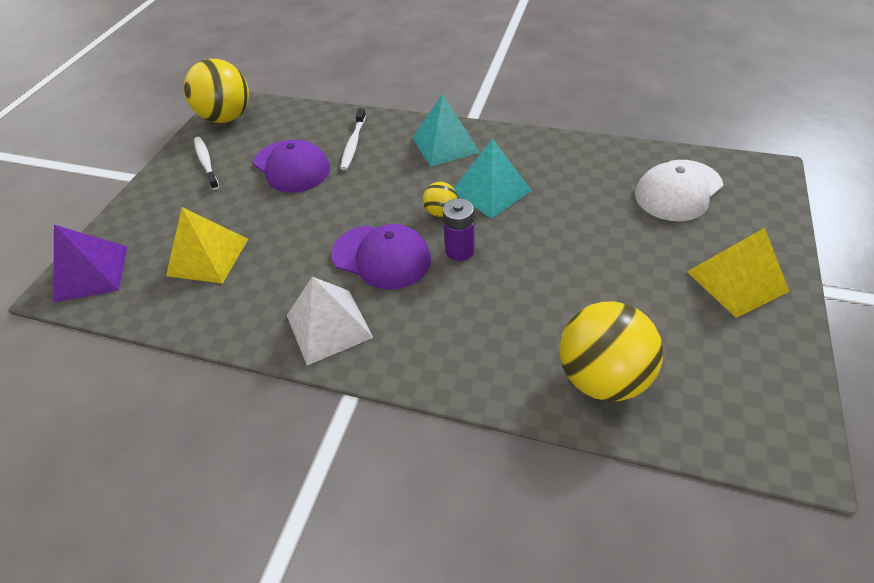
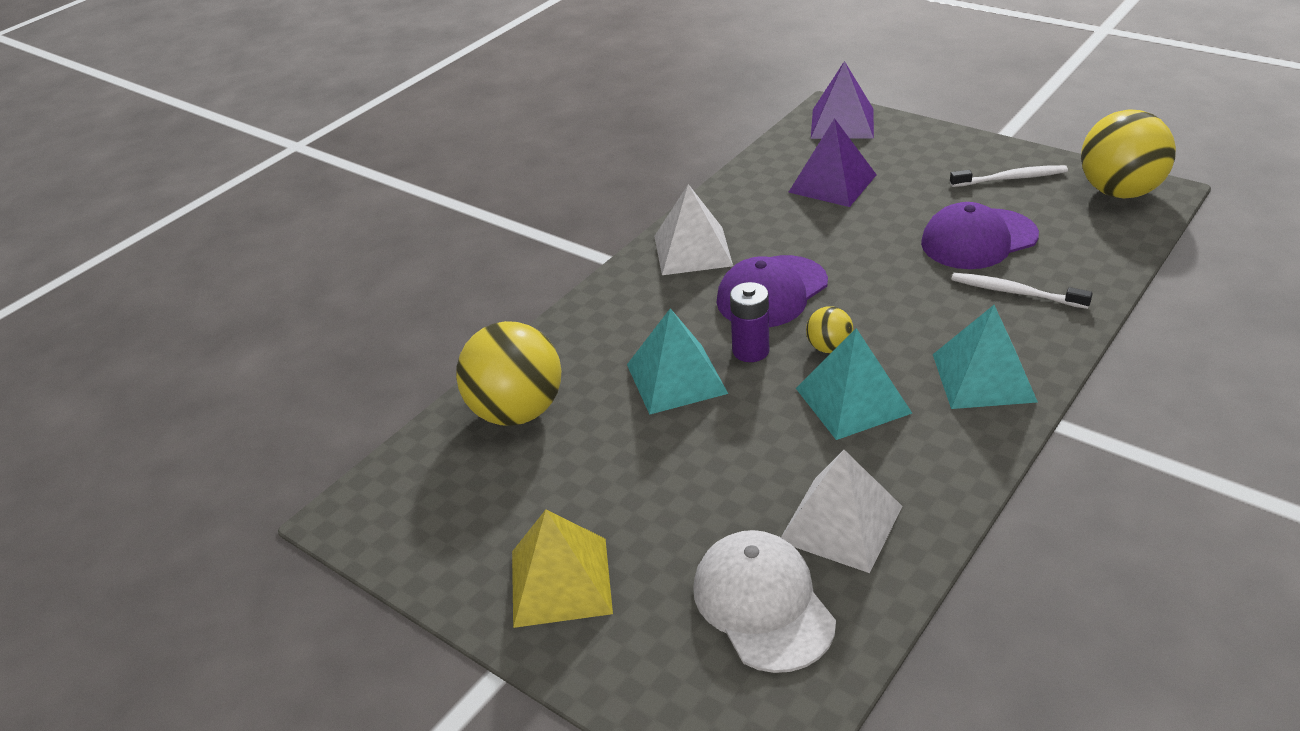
camera: 110 degrees right, 10 degrees down
yellow pyramid [166,207,248,283] -> purple pyramid [788,118,877,207]
none -> turquoise pyramid [627,308,728,415]
none -> white pyramid [781,450,903,573]

